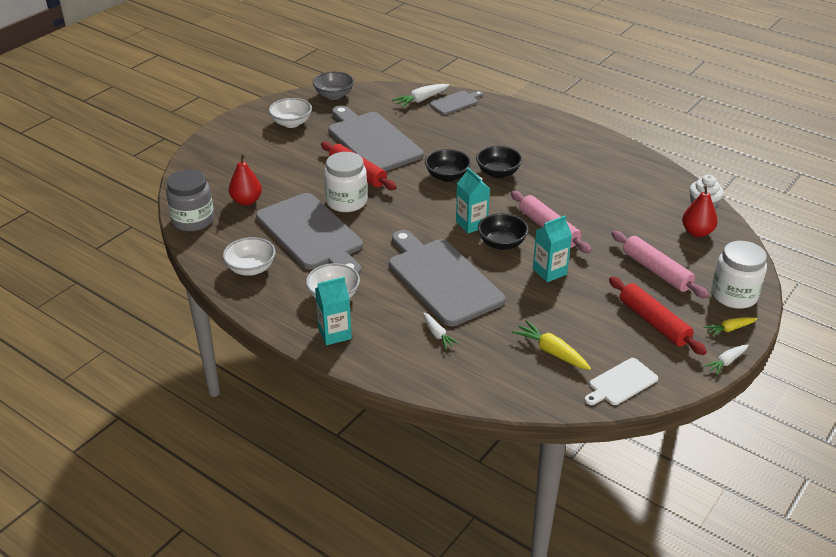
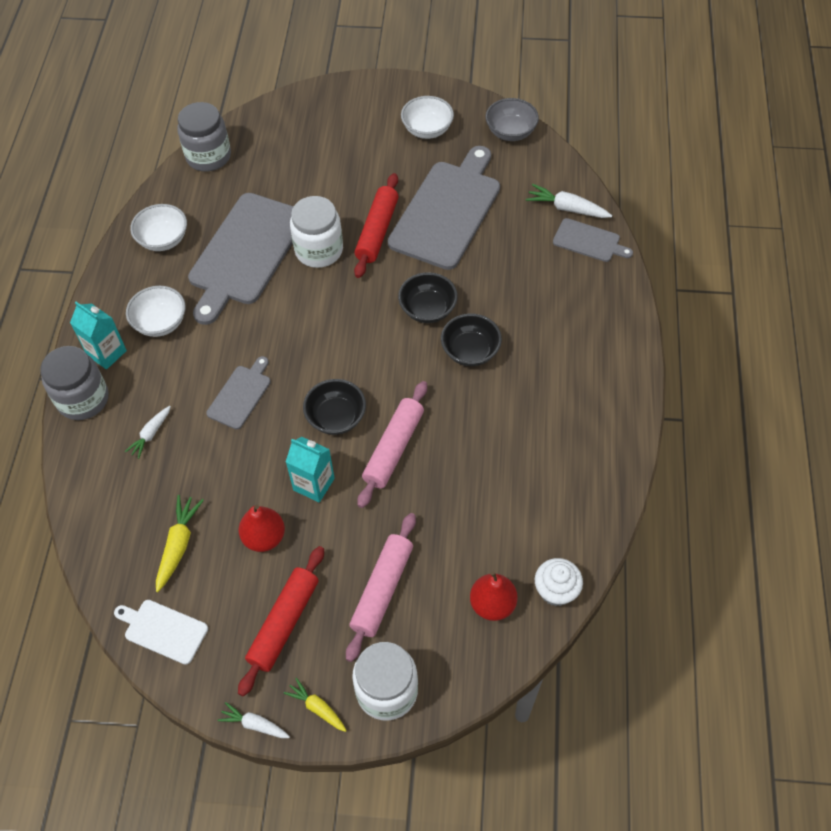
camera: 60 degrees right, 20 degrees up
red pear [229,154,262,205] -> red pear moved to [239,505,285,552]
grey cutting board [389,230,505,326] -> grey cutting board [206,356,271,430], size x0.48
turquoise carton [456,167,490,234] -> none
none -> grey jar [40,346,108,420]

